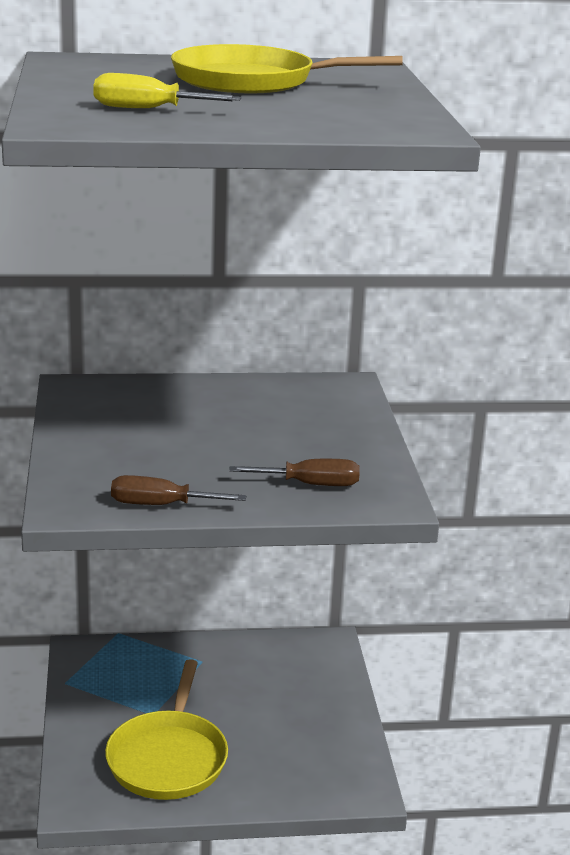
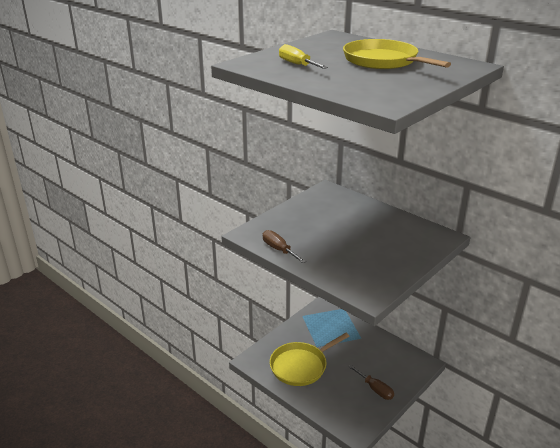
camera: 50 degrees right, 5 degrees up
brown screwdriver [229,459,360,486] -> brown screwdriver moved to [349,365,394,400]

